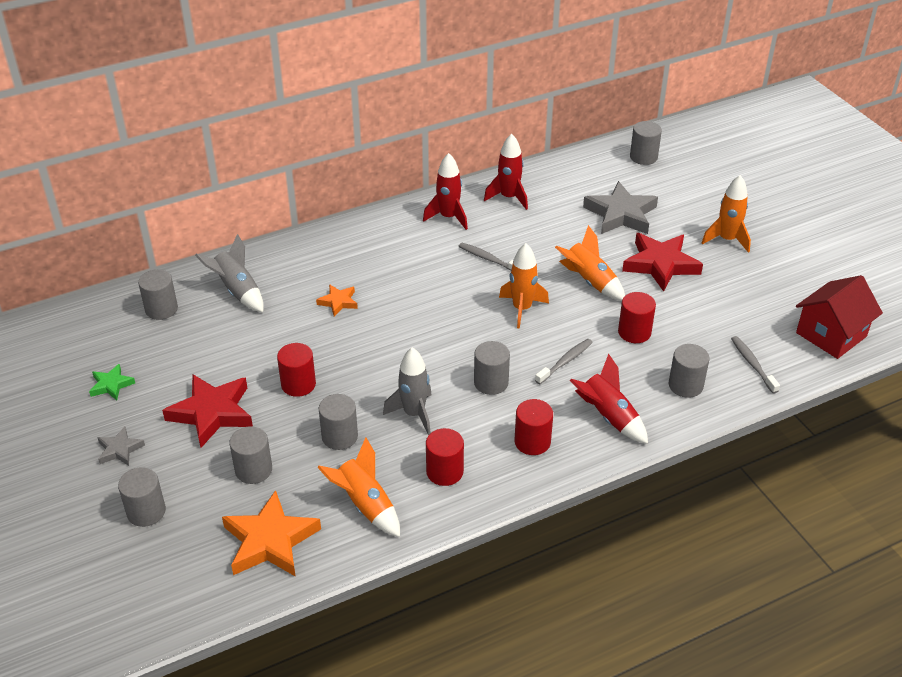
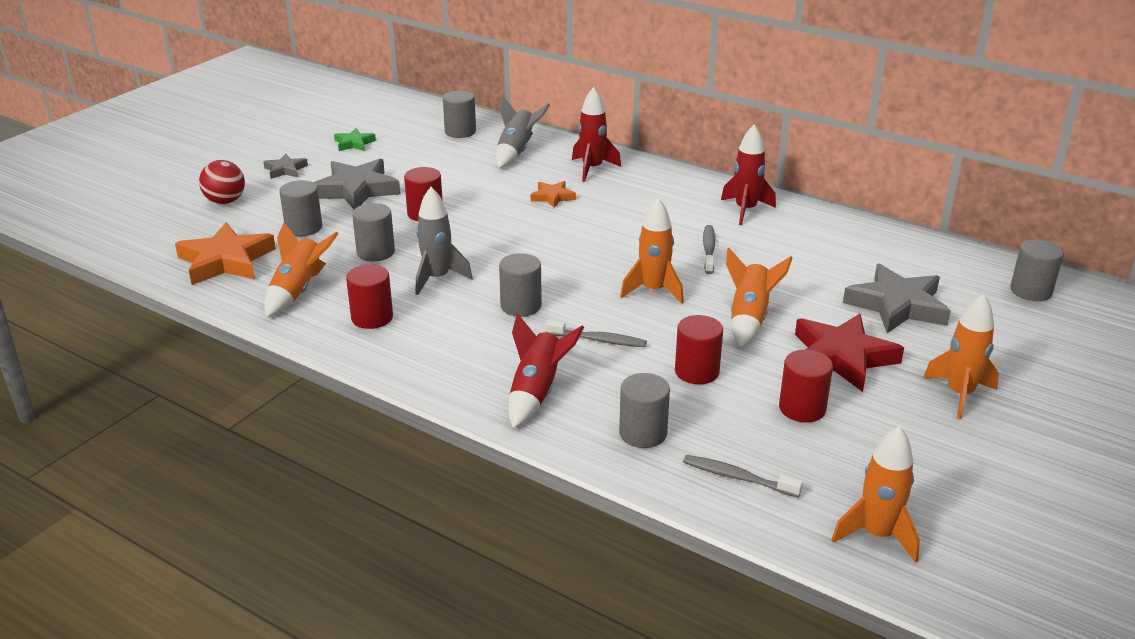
camera: 60 degrees right, 10 degrees down
grey cylinder [118,467,166,527] -> red ball [199,160,245,204]
red star [162,374,253,448] -> grey star [314,159,400,209]
red rocket [484,134,528,210] -> red rocket moved to [572,87,621,182]
red cylinder [515,399,553,455] -> red cylinder moved to [779,350,833,422]
grey toothbrush [731,336,780,394] -> grey toothbrush turned 105 degrees counterclockwise [683,455,803,498]
red house [796,275,883,359] -> orange rocket [831,426,920,562]

